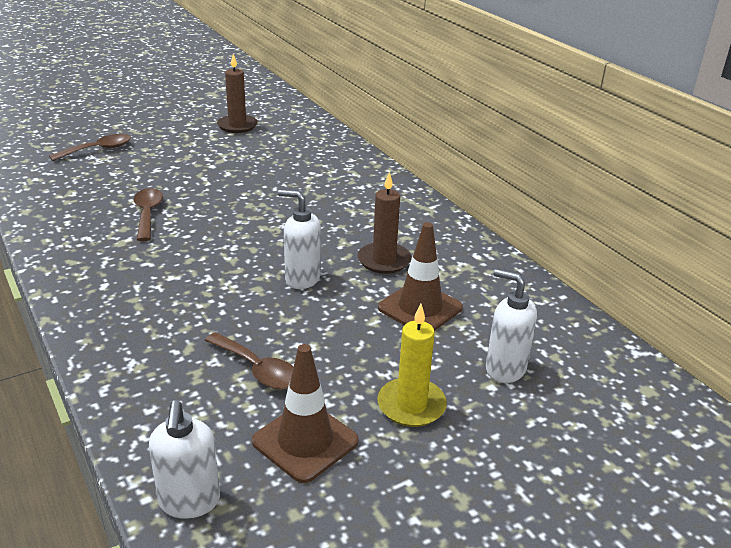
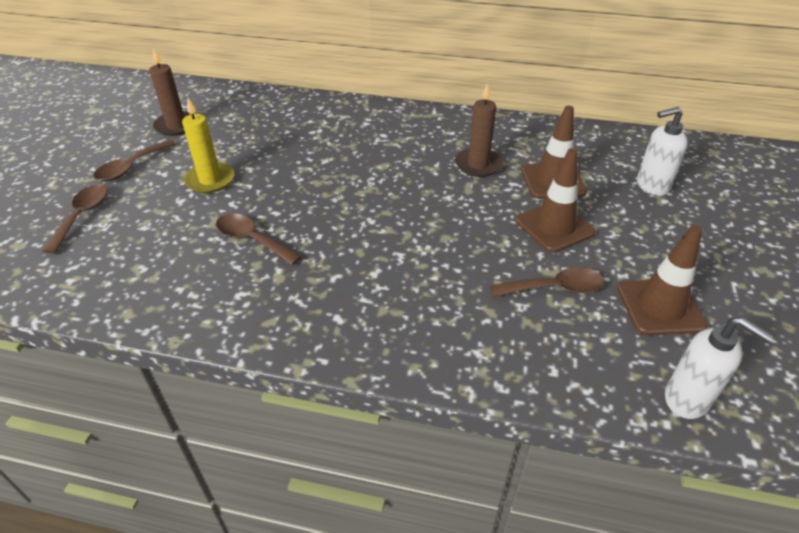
camera: 45 degrees left, 10 degrees up
white soap dispenser [278,190,321,289] -> none
yellow candle [377,304,447,427] -> yellow candle moved to [182,98,235,193]
none -> brown spoon [94,140,175,181]
none -> brown traffic cone [515,148,596,253]

